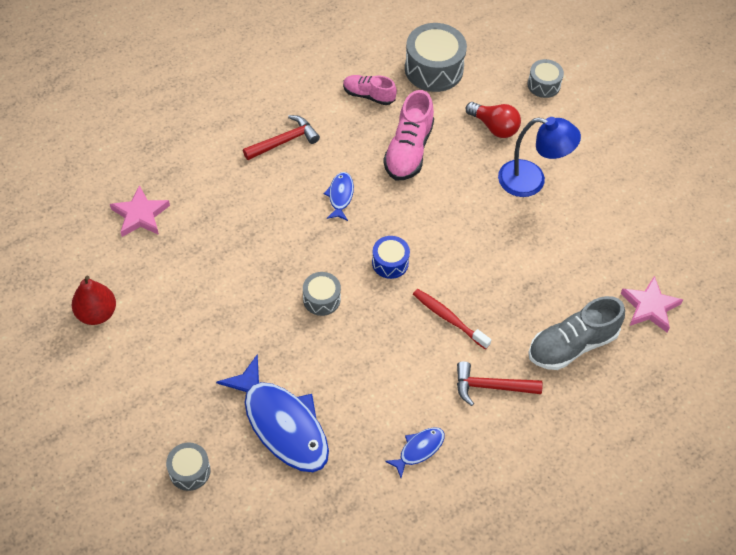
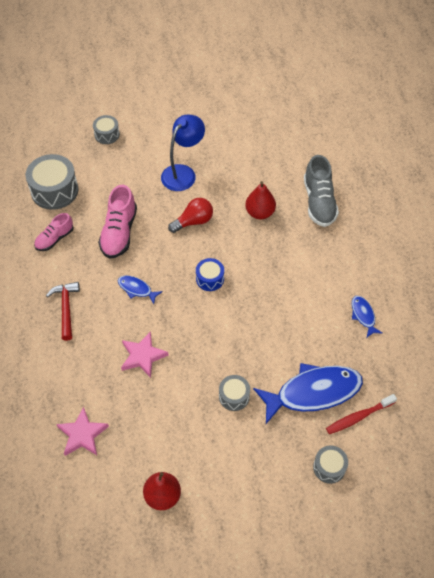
camera: 65 degrees left, 0 degrees up
grey drum [303,272,341,316] -> grey drum moved to [219,375,250,411]
pink shoe [383,90,434,180] -> pink shoe turned 60 degrees clockwise [98,185,137,259]
red toothbrush [413,289,491,349] -> red toothbrush moved to [326,394,397,434]
red hammer [457,362,543,406] -> none
red light bulb [466,102,521,138] -> red light bulb moved to [168,198,213,233]
pink star [621,276,684,333] -> pink star moved to [121,331,169,378]
none -> red pear [245,181,276,219]

